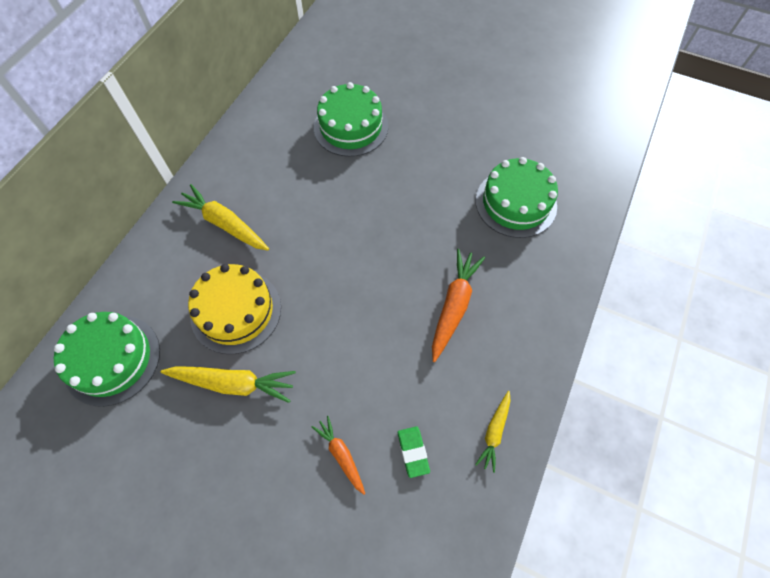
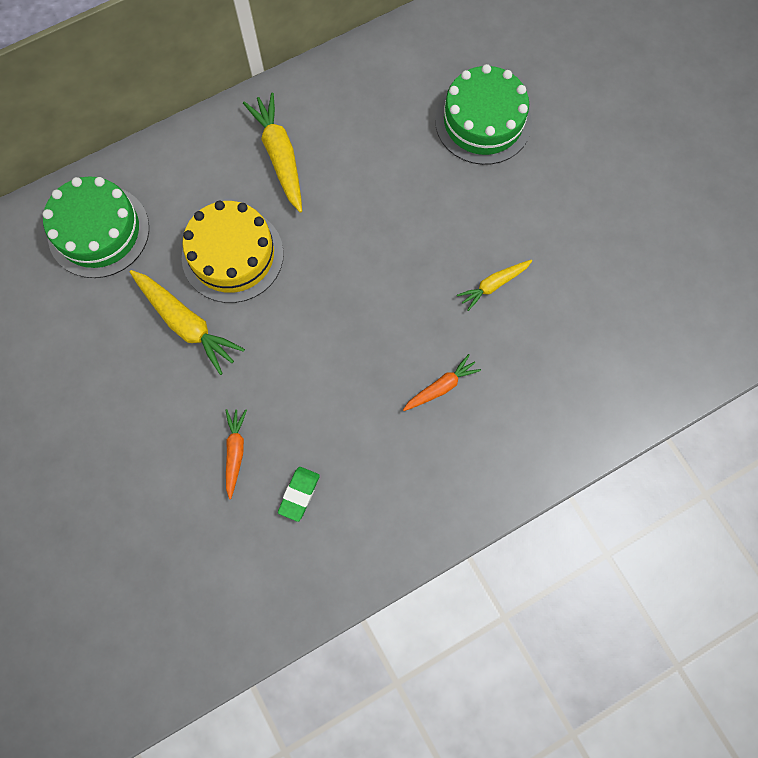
camera: 35 degrees right, 10 degrees up
orange carrot [432,249,485,362] -> orange carrot [403,354,481,411], size x0.59
green cake [475,157,558,238] -> none
yellow carrot [475,391,511,473] -> yellow carrot moved to [457,260,532,311]

